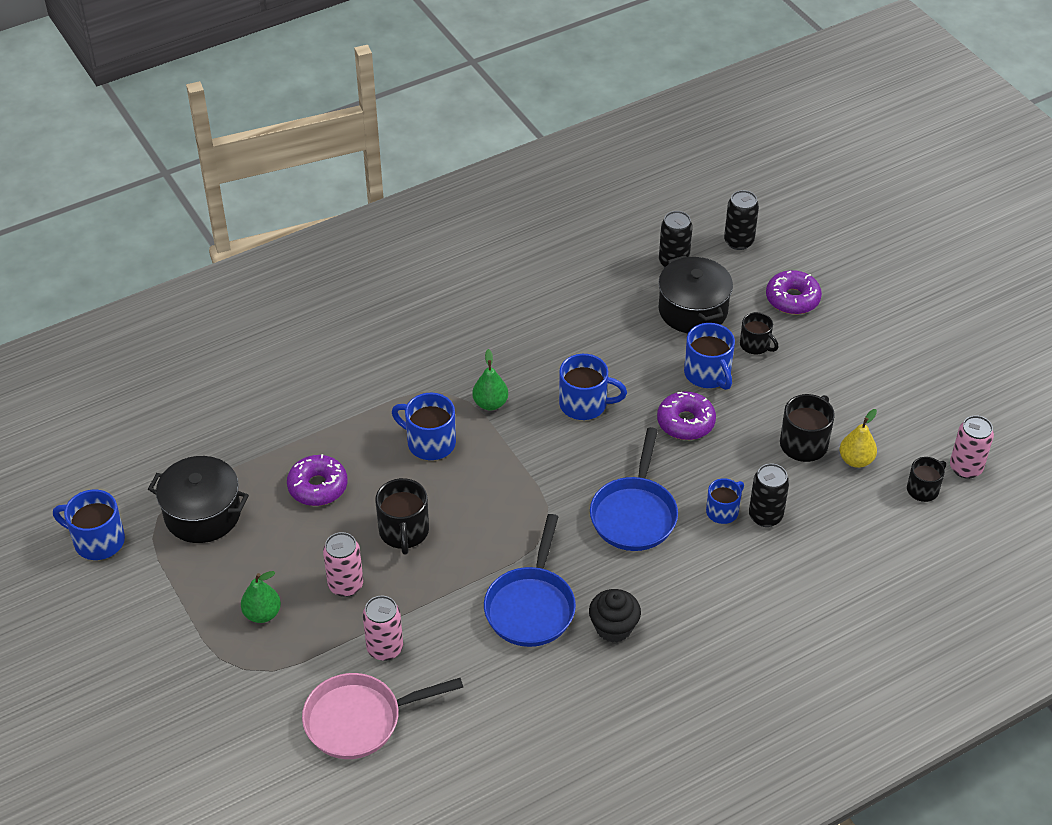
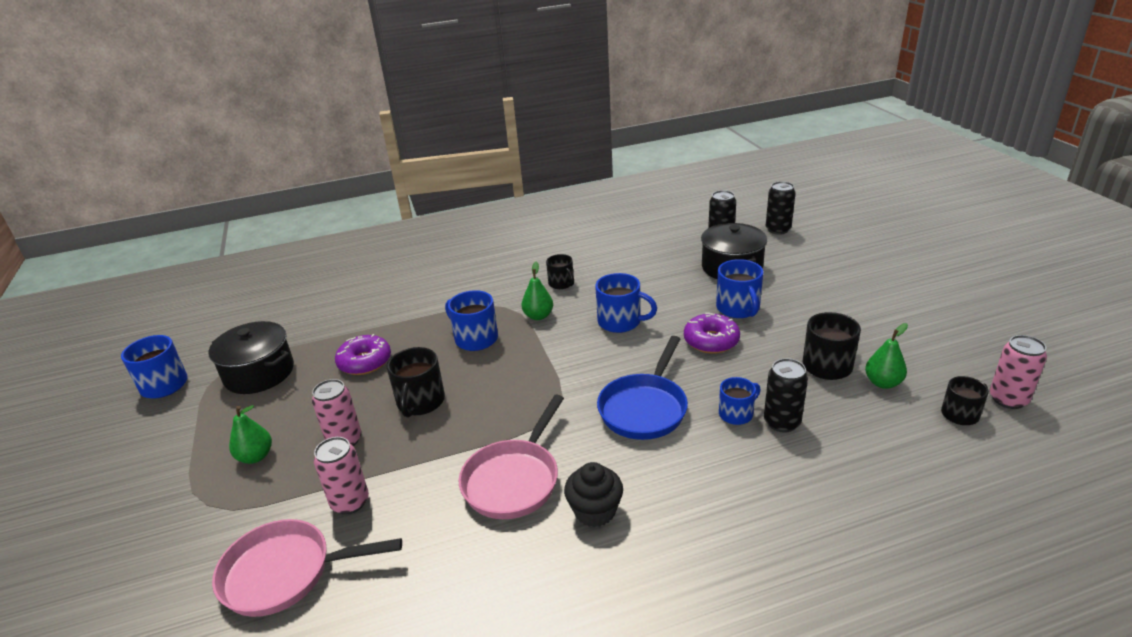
camera: 15 degrees right, 15 degrees down
blue pan [484,514,576,647] -> pink pan [459,395,564,519]
black mug [740,312,779,354] -> black mug moved to [546,254,574,289]
purple donut [766,270,822,314] -> none
yellow pear [840,409,877,468] -> green pear [865,323,908,389]

